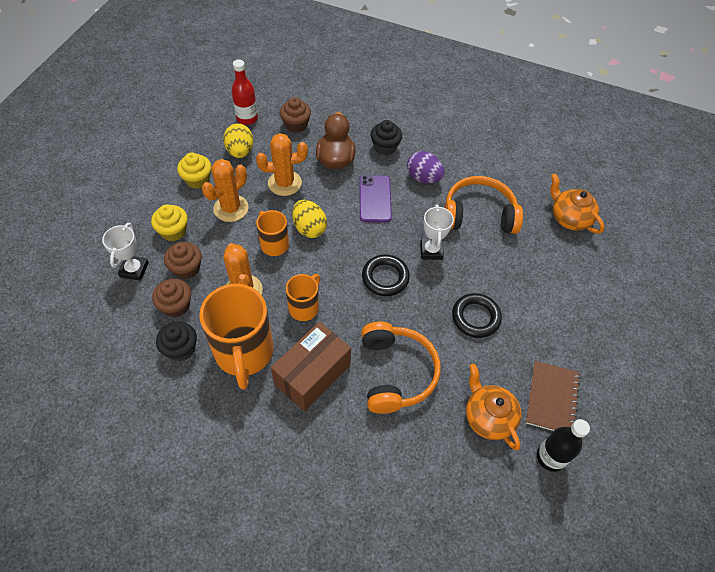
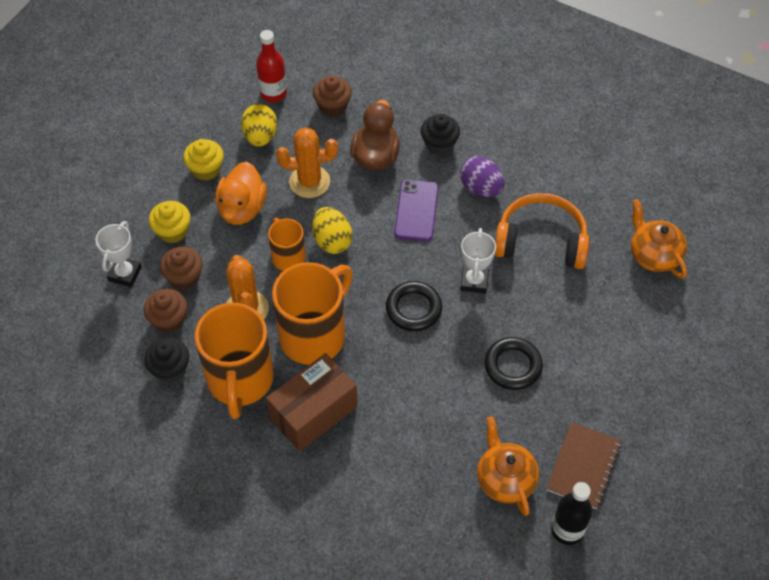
camera: 10 degrees right, 0 degrees up
orange cactus [202,159,249,222] -> orange duck [216,161,267,225]
orange mug [286,274,320,321] -> orange mug [272,262,353,365], size x1.86
orange headphones [361,322,441,414] -> none

